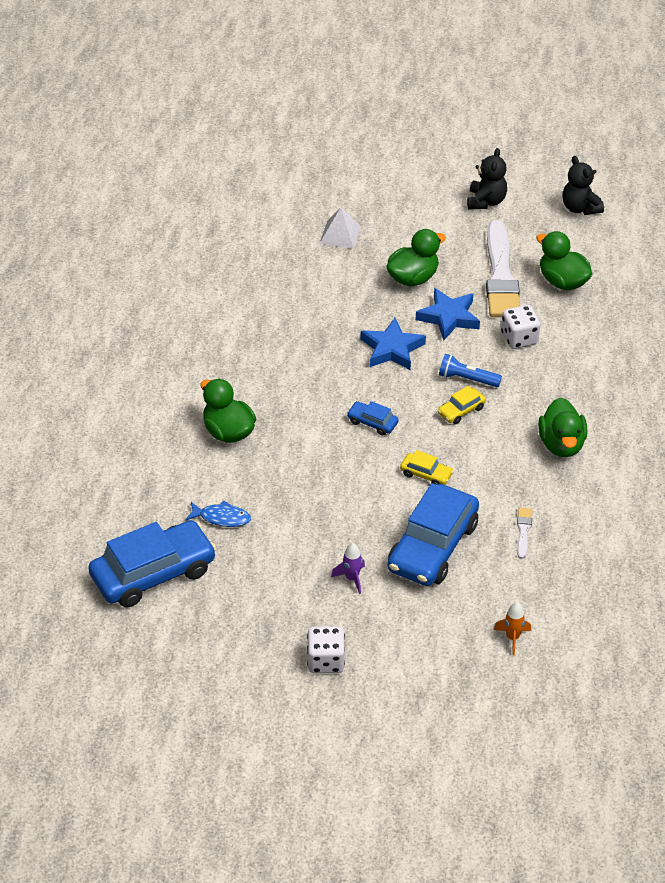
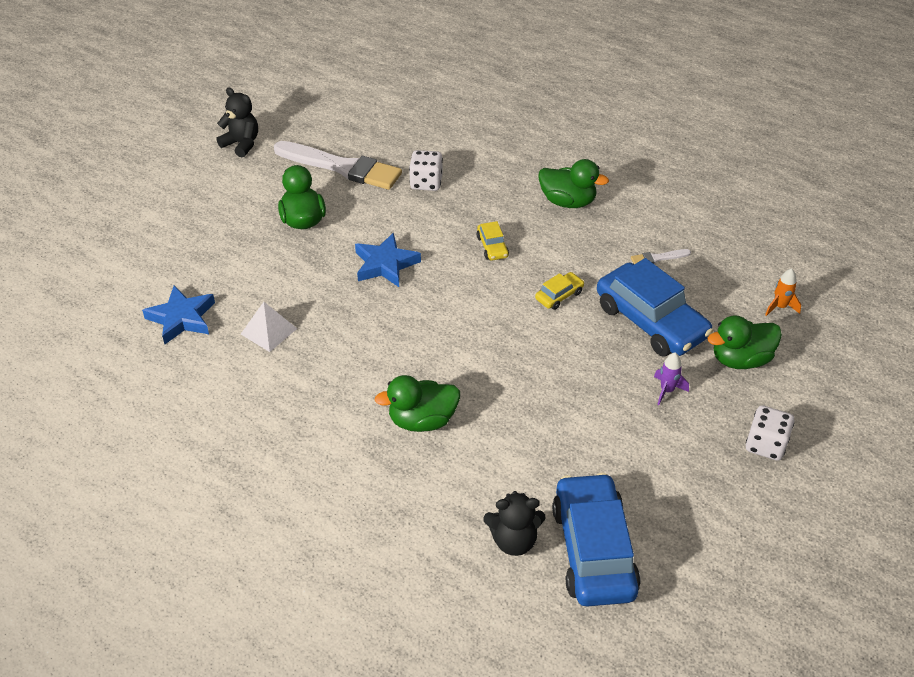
camera: 65 degrees left, 0 degrees up
blue fish [185,501,251,527] -> none
white pyramid [320,207,361,249] -> white pyramid moved to [241,302,297,352]
blue car [347,401,399,436] -> none
blue star [415,288,480,341] -> blue star moved to [142,286,215,344]
blue flashlight [439,354,502,387] -> none
white brush [517,507,532,559] -> white brush turned 45 degrees counterclockwise [631,249,691,264]
green duck [536,231,592,290] -> green duck moved to [708,315,782,369]
black teddy bear [562,156,604,215] -> black teddy bear moved to [483,491,545,556]

